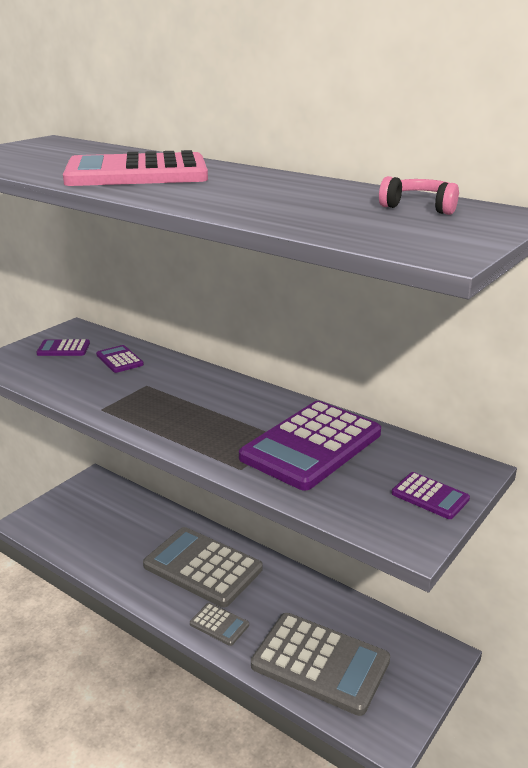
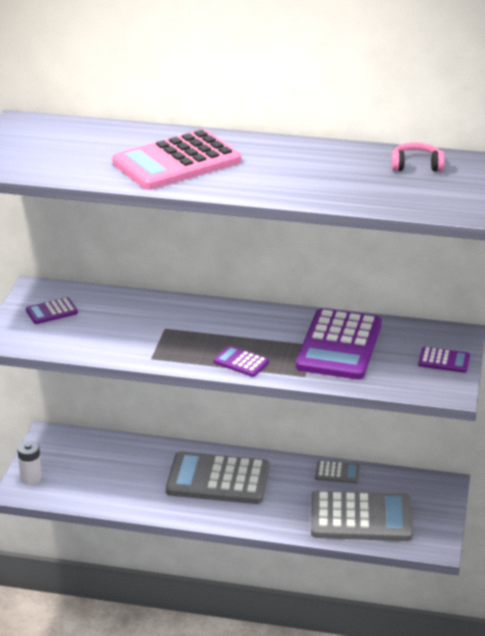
camera: 25 degrees left, 5 degrees up
purple calculator [96,345,144,373] -> purple calculator moved to [214,346,269,377]
grey calculator [190,603,249,646] -> grey calculator moved to [315,460,361,483]
none -> white battery [17,441,42,485]

